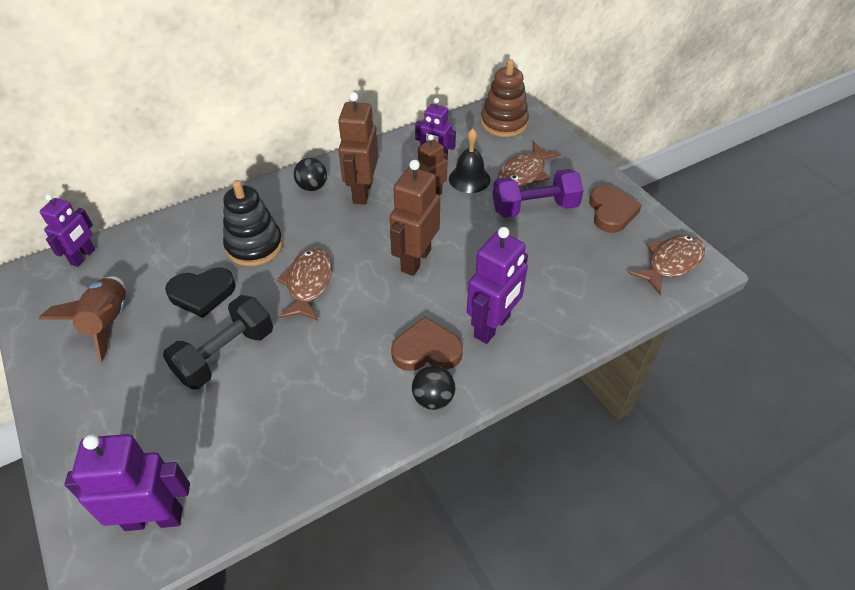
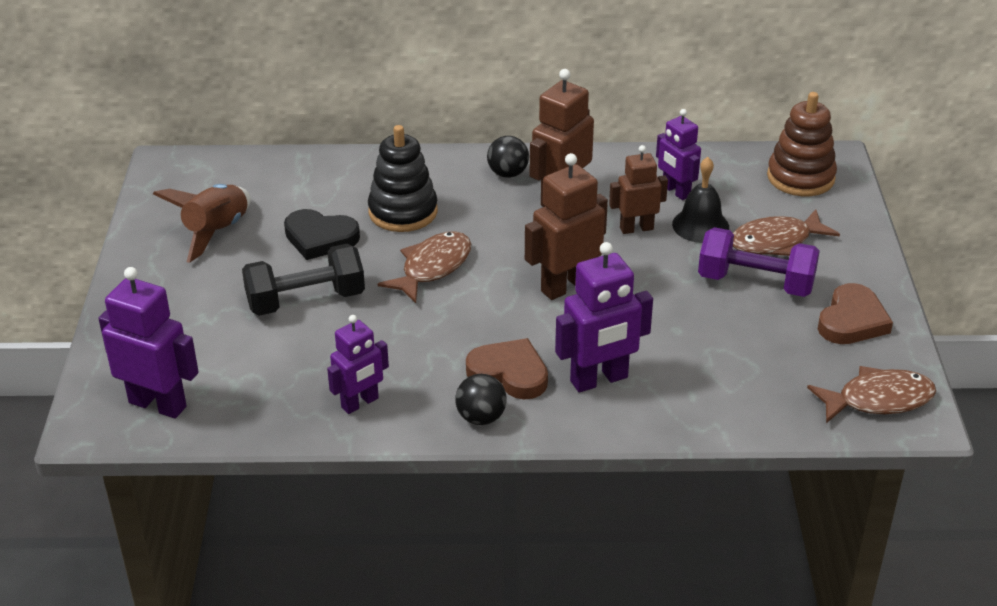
camera: 30 degrees right, 10 degrees down
purple robot [40,194,95,267] -> purple robot moved to [327,315,389,414]

